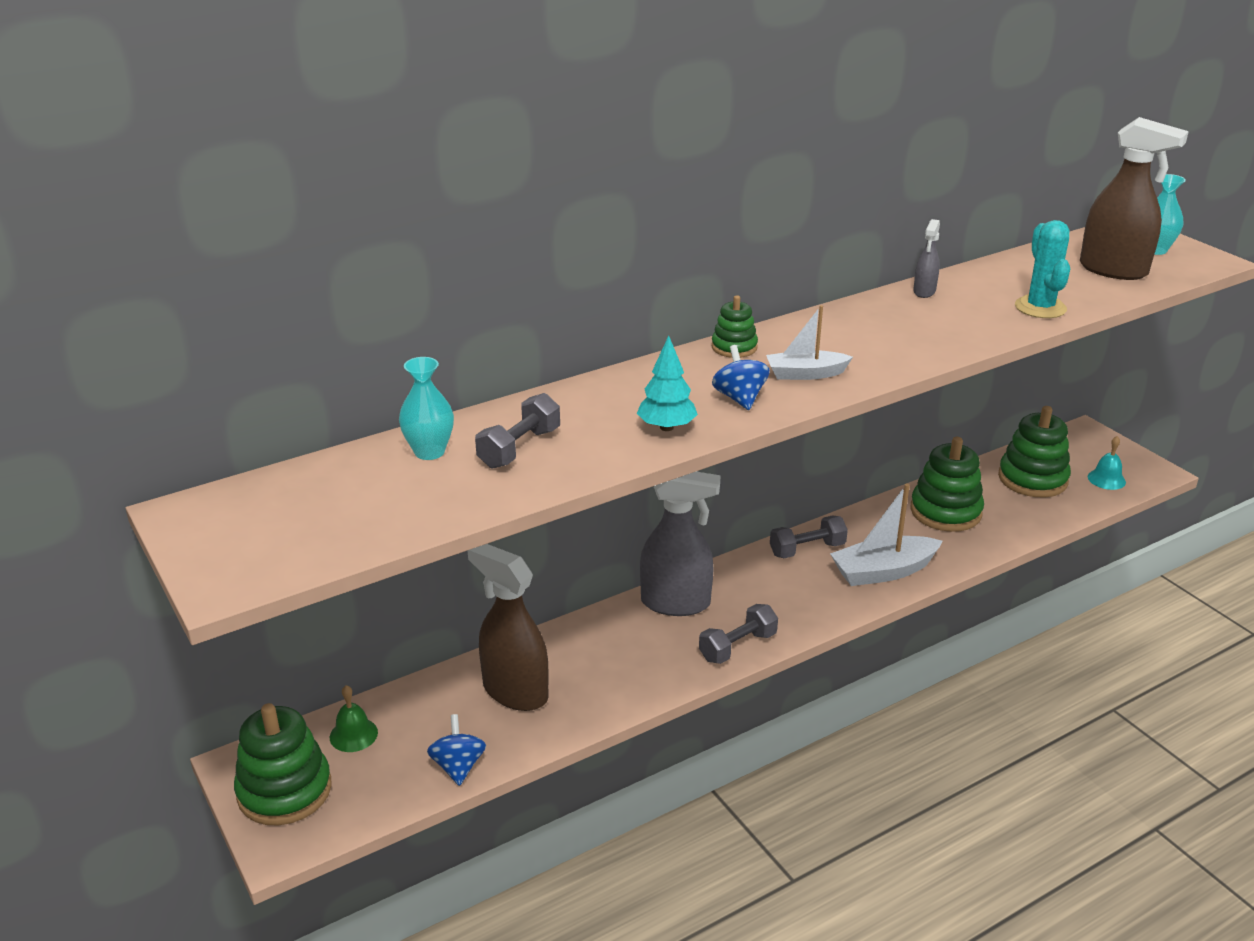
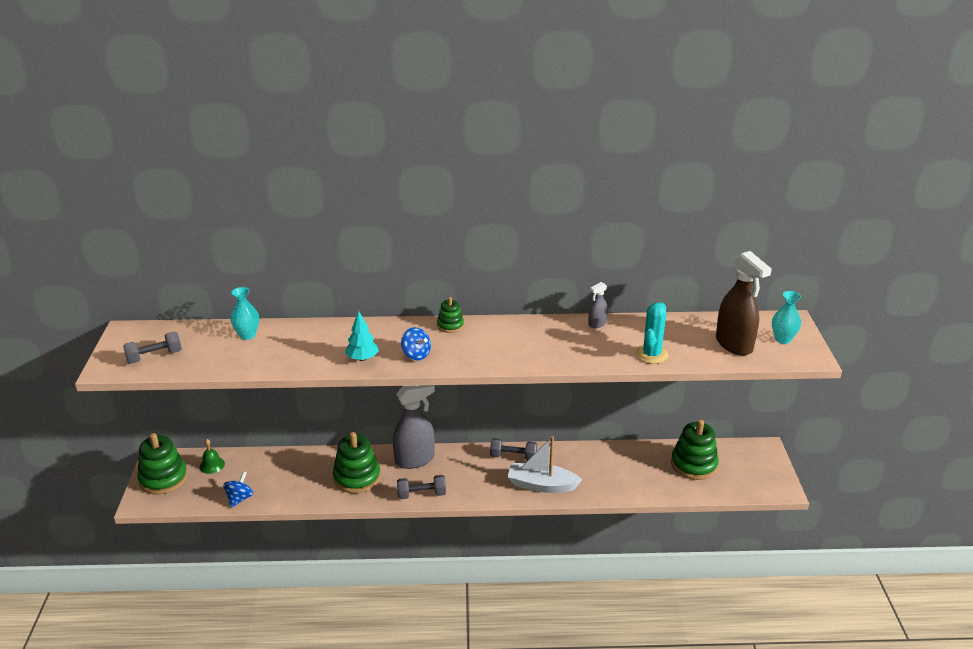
camera: 30 degrees right, 0 degrees up
brown spray bottle [468,544,549,711] -> none
grey dumbbell [475,393,560,469] -> grey dumbbell moved to [123,332,182,364]
grey spray bottle [640,472,721,616] -> grey spray bottle turned 60 degrees counterclockwise [393,385,435,469]
blue spinning top [712,345,770,410] -> blue spinning top turned 120 degrees clockwise [401,327,431,360]
white boat [766,305,853,380] -> none
green stacking toy [910,437,984,532] -> green stacking toy moved to [333,432,380,494]
turquoise bell [1088,436,1126,490] -> none

